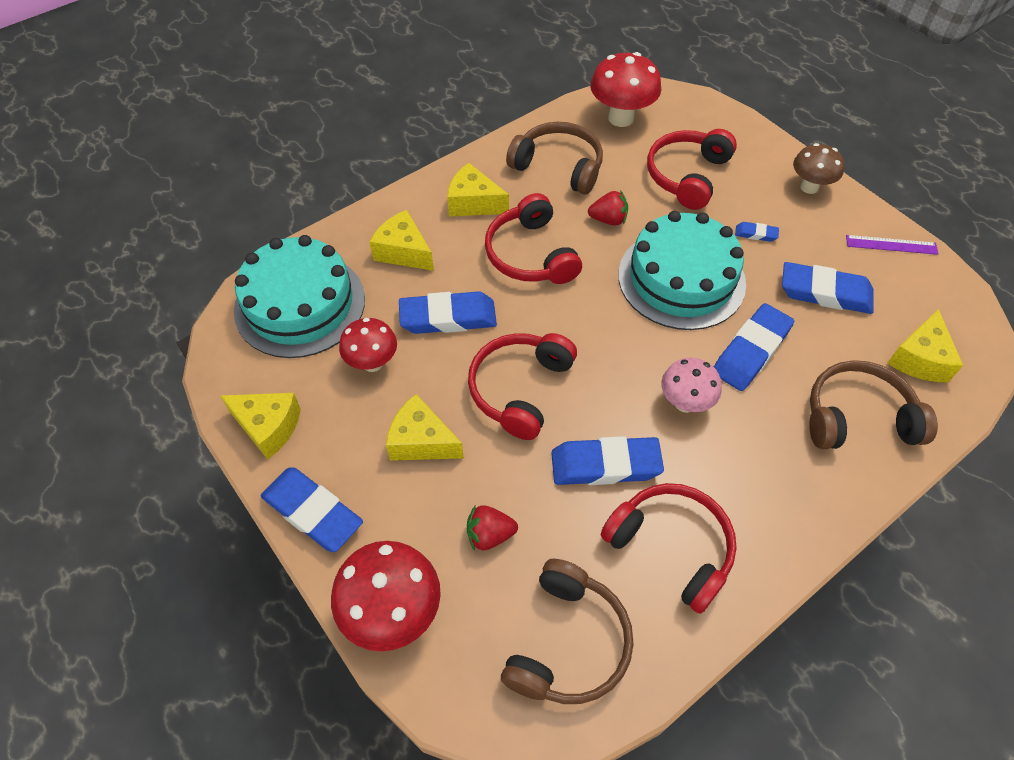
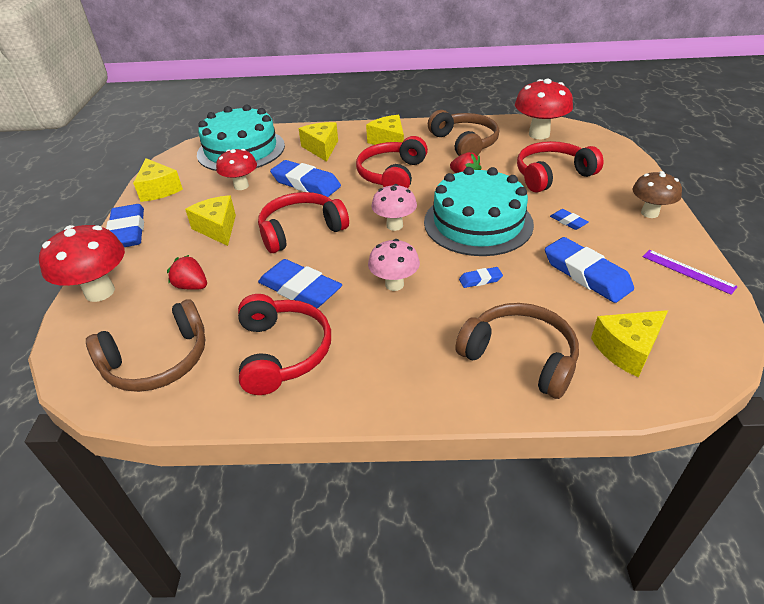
camera: 40 degrees right, 15 degrees down
blue eraser [714,303,794,391] -> blue eraser [459,267,503,288], size x0.46
none -> pink mushroom [371,184,417,231]

